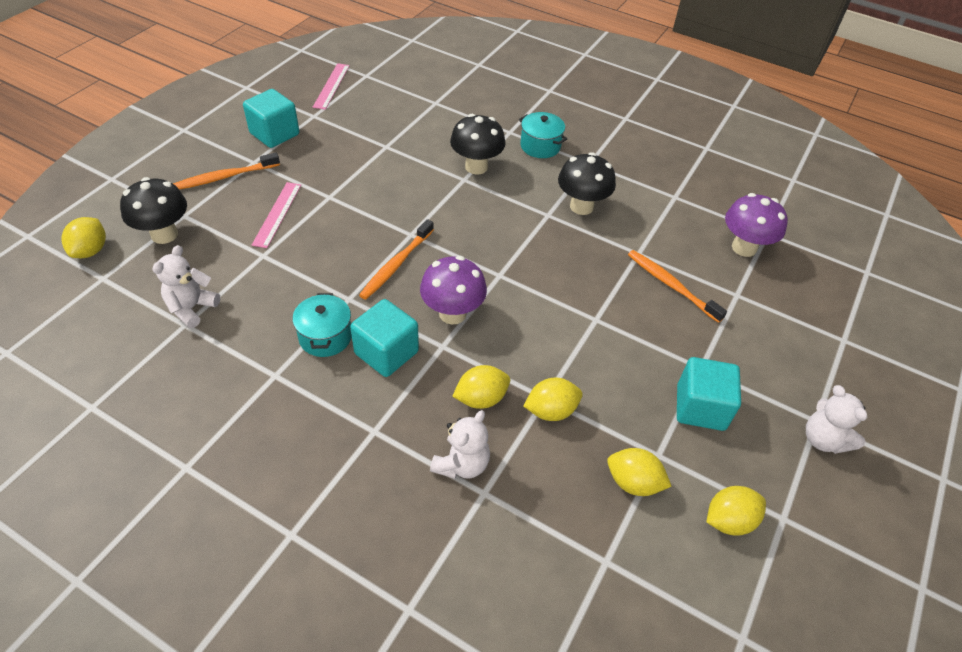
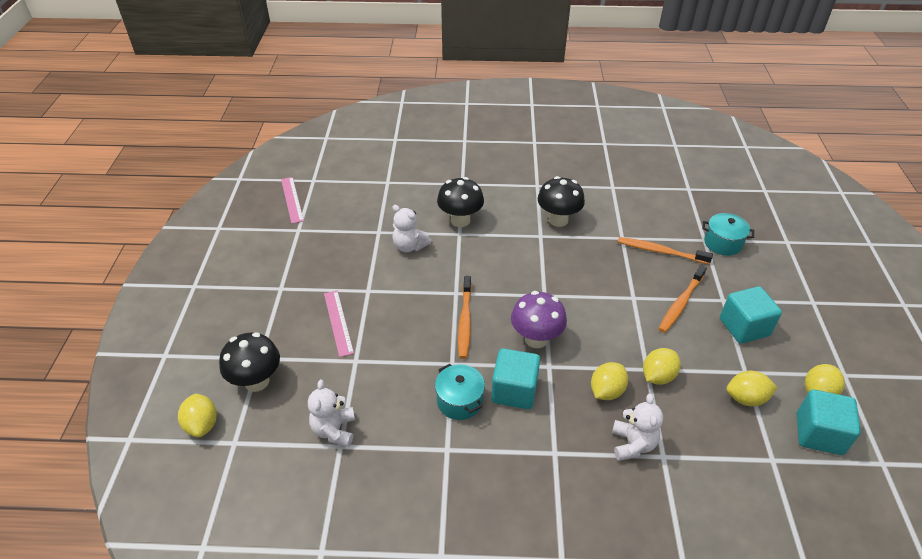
camera: 25 degrees left, 5 degrees down
orange toothbrush [173,153,280,190] -> orange toothbrush moved to [659,265,707,333]
turquoise cube [243,89,299,148] -> turquoise cube moved to [797,389,861,455]
turquoise pot [519,112,567,158] -> turquoise pot moved to [703,213,754,256]
purple mushroom [725,193,788,257] -> none
white teddy bear [806,385,867,454] -> white teddy bear moved to [392,205,431,252]

